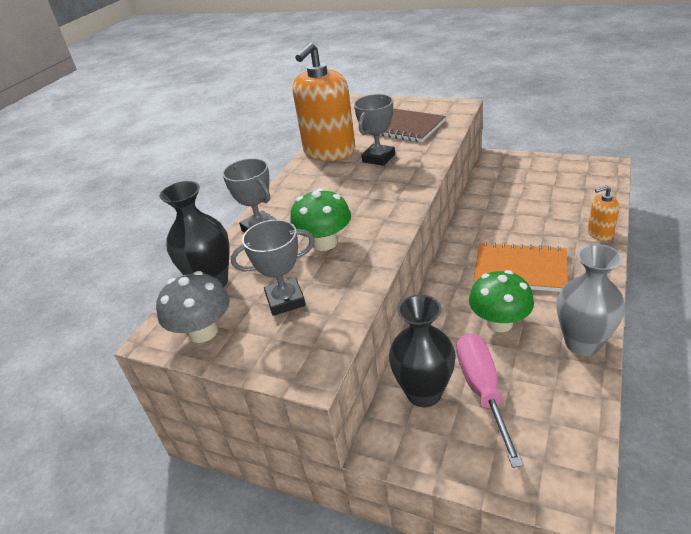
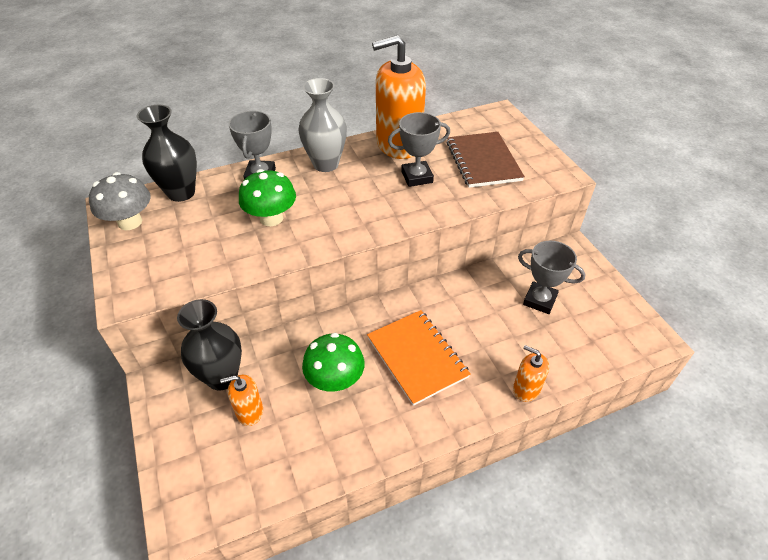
camera: 40 degrees right, 10 degrees up
grey trophy [231,220,315,316] -> grey trophy moved to [518,241,586,314]
pink screwdriver [456,333,524,468] -> orange soap dispenser [220,375,263,426]
grey vase [557,244,625,356] -> grey vase moved to [298,78,347,172]

